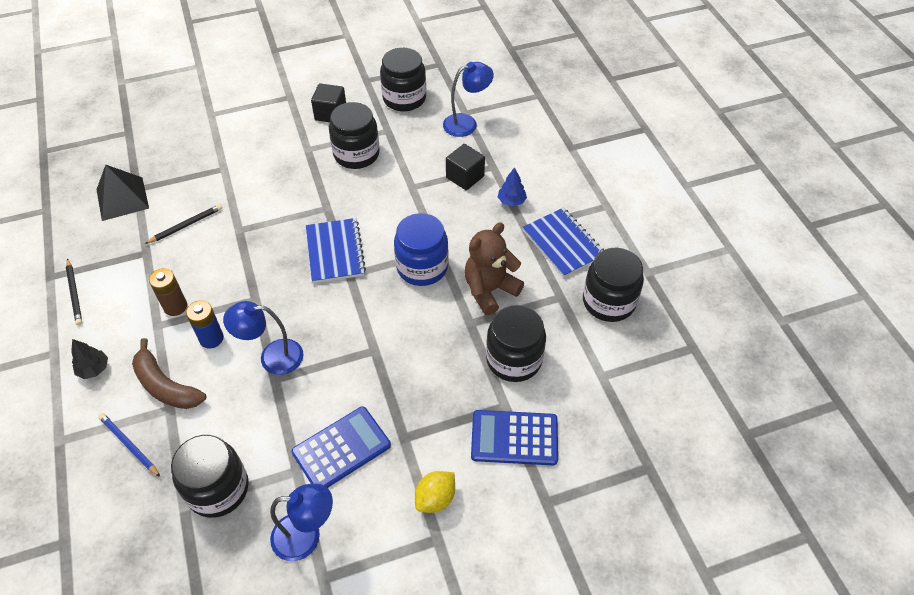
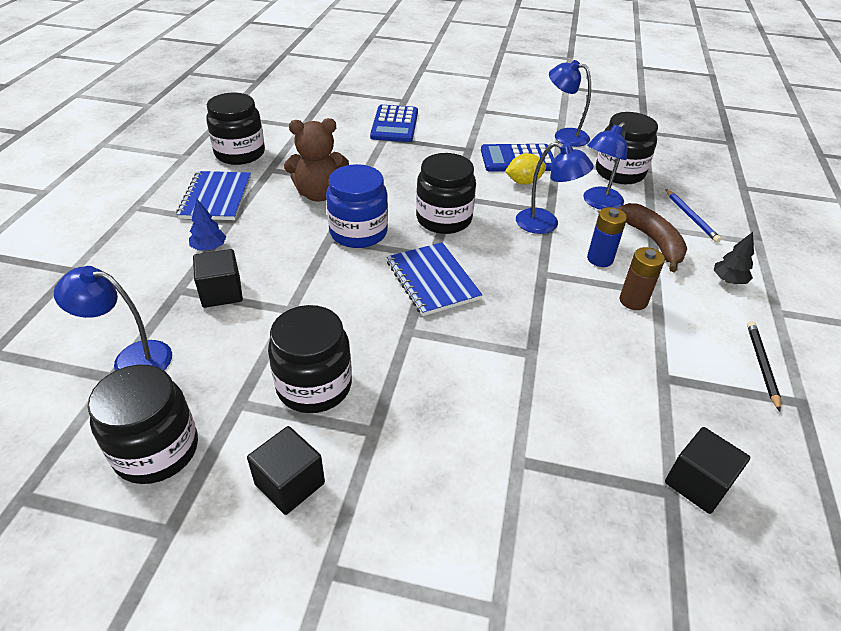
camera: 150 degrees left, 10 degrees down
black pyramid [96,165,149,221] -> black cube [665,427,750,514]
black pencil [145,204,222,244] -> none
blue notebook [306,218,366,283] -> blue notebook turned 45 degrees counterclockwise [387,242,483,316]
yellow lemon [415,471,455,513] -> yellow lemon moved to [505,153,546,185]
blue calculator [471,410,558,466] -> blue calculator turned 60 degrees clockwise [370,105,418,142]
black jar [486,305,546,382] -> black jar moved to [416,153,476,234]
none -> blue lamp [583,122,627,210]

